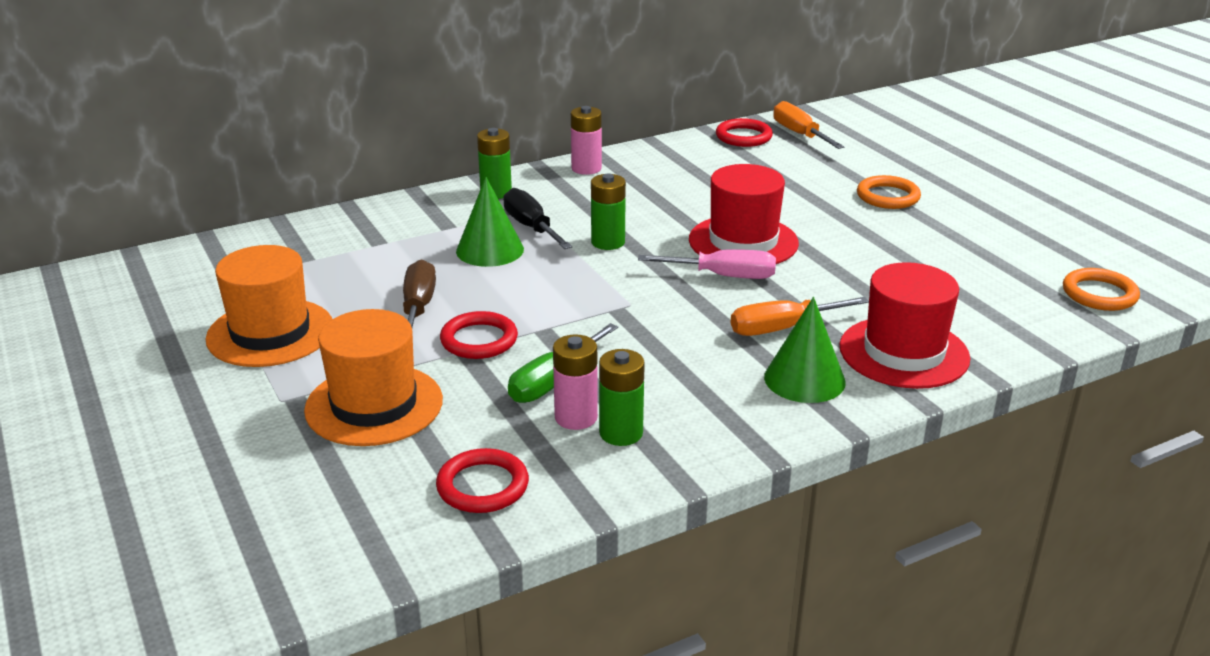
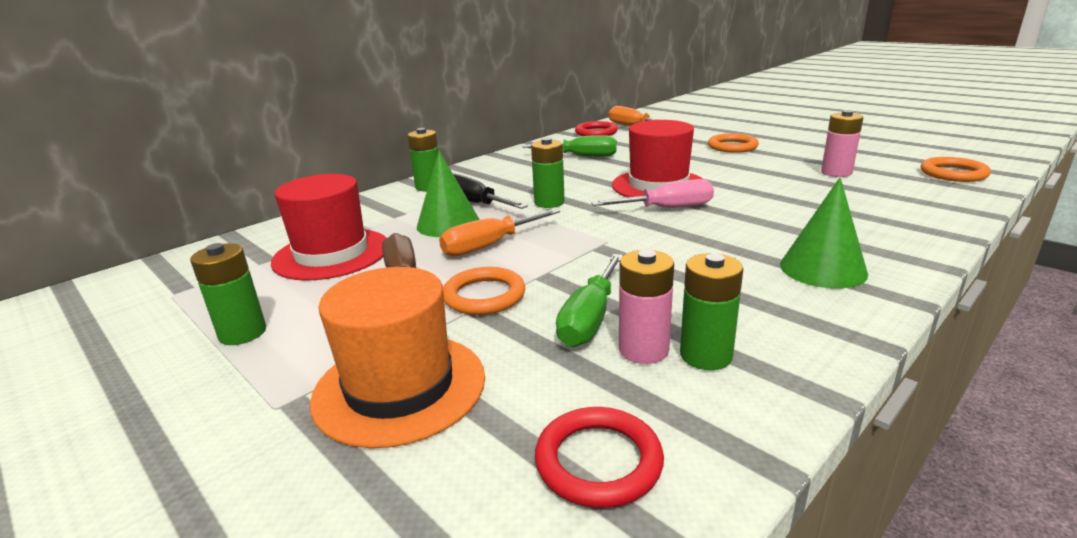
camera: 15 degrees left, 5 degrees down
orange hat [206,245,332,367] -> green battery [190,243,266,345]
red ring [440,311,518,359] -> orange ring [443,267,525,315]
pink battery [571,106,602,175] -> pink battery moved to [821,110,863,177]
orange screwdriver [731,297,869,336] -> orange screwdriver moved to [439,209,560,256]
red hat [840,262,971,389] -> red hat moved to [271,174,386,281]
none -> green screwdriver [523,135,617,157]

